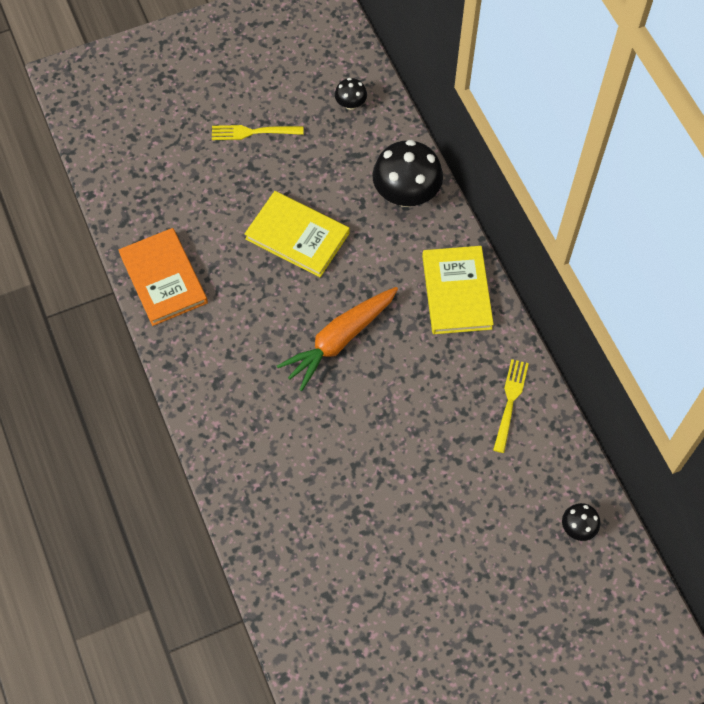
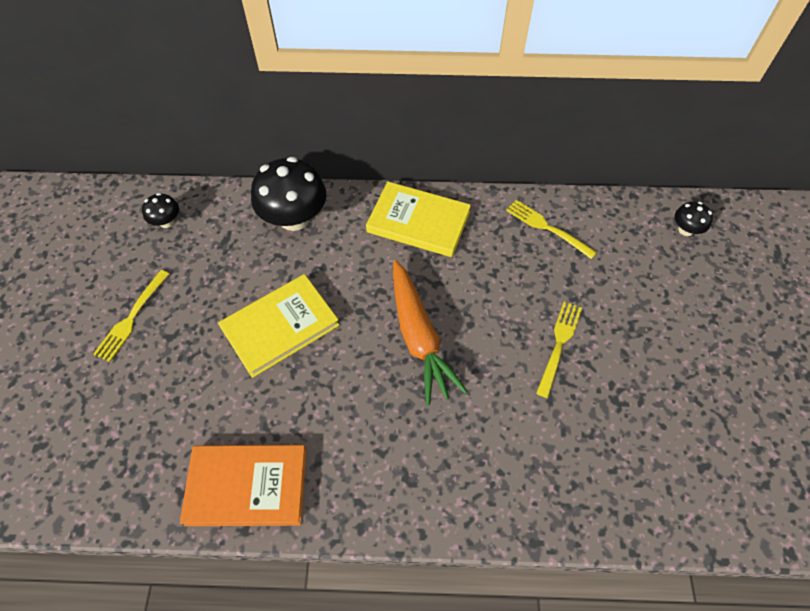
camera: 65 degrees left, 5 degrees down
none -> yellow fork [536,301,582,398]

